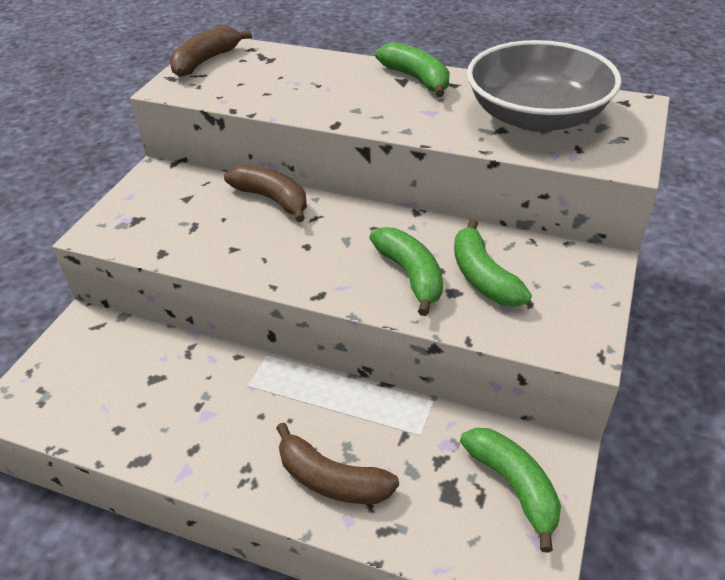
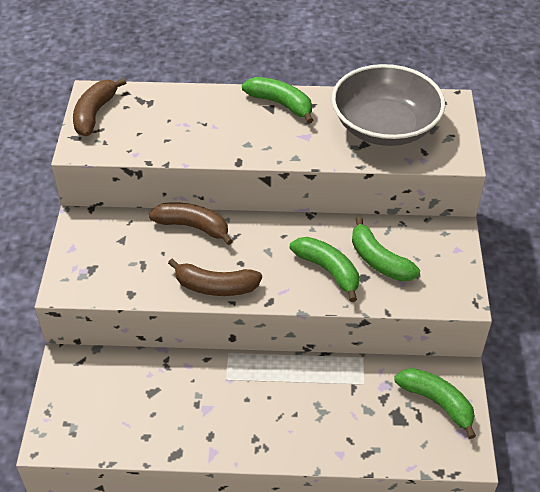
camera: 20 degrees left, 5 degrees up
brown banana [276,422,399,504] -> brown banana moved to [168,259,262,296]

